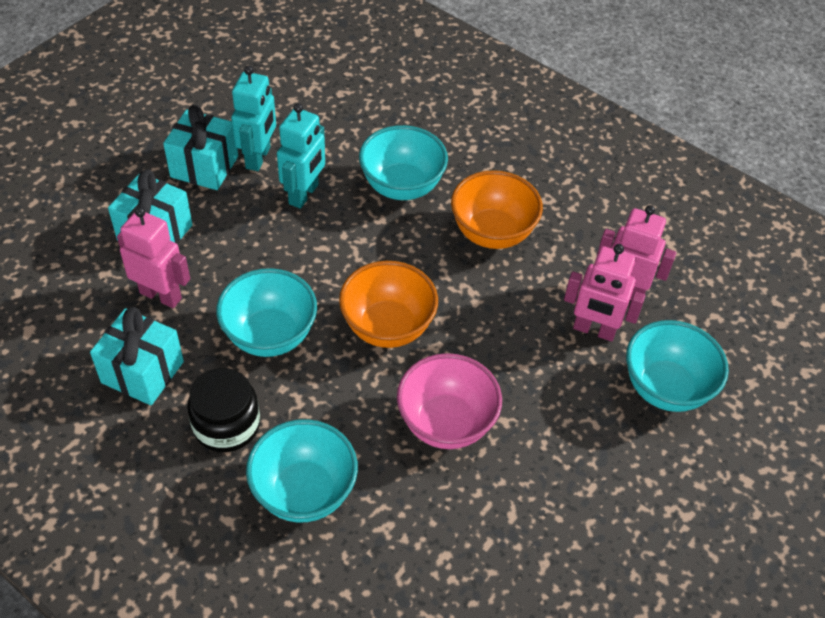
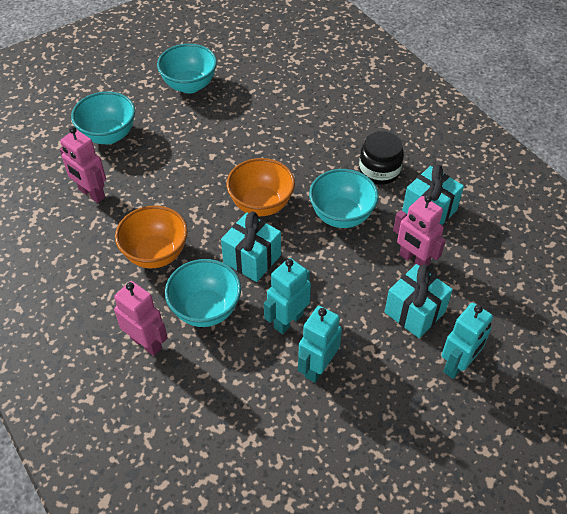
camera: 160 degrees left, 0 degrees up
turquoise gift [163,105,238,190] -> turquoise gift moved to [221,212,281,282]
turquoise bowl [246,419,358,523] -> turquoise bowl moved to [157,44,217,94]
pink bowl [397,353,502,449] -> none
pink robot [564,244,645,341] -> pink robot moved to [114,281,168,356]
none -> turquoise robot [441,303,493,379]

